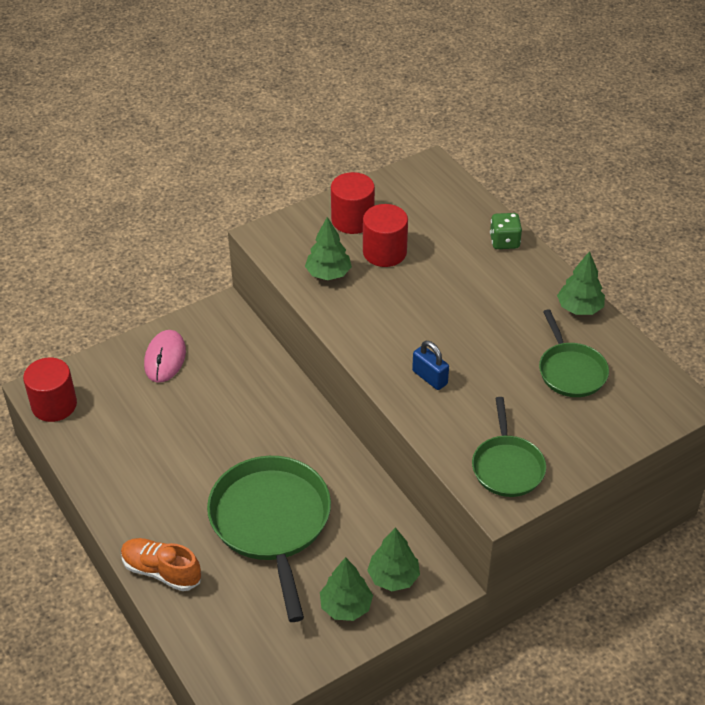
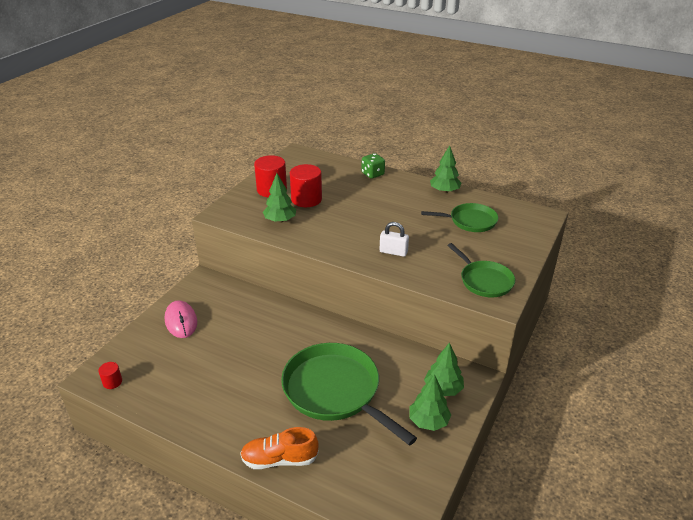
camera: 30 degrees left, 10 degrees down
red cylinder [23,358,77,422] -> red cylinder [98,362,122,389], size x0.50
blue padlock [412,341,449,390] -> white padlock [379,222,409,257]
green pan [539,309,609,397] -> green pan turned 45 degrees counterclockwise [421,203,498,232]

